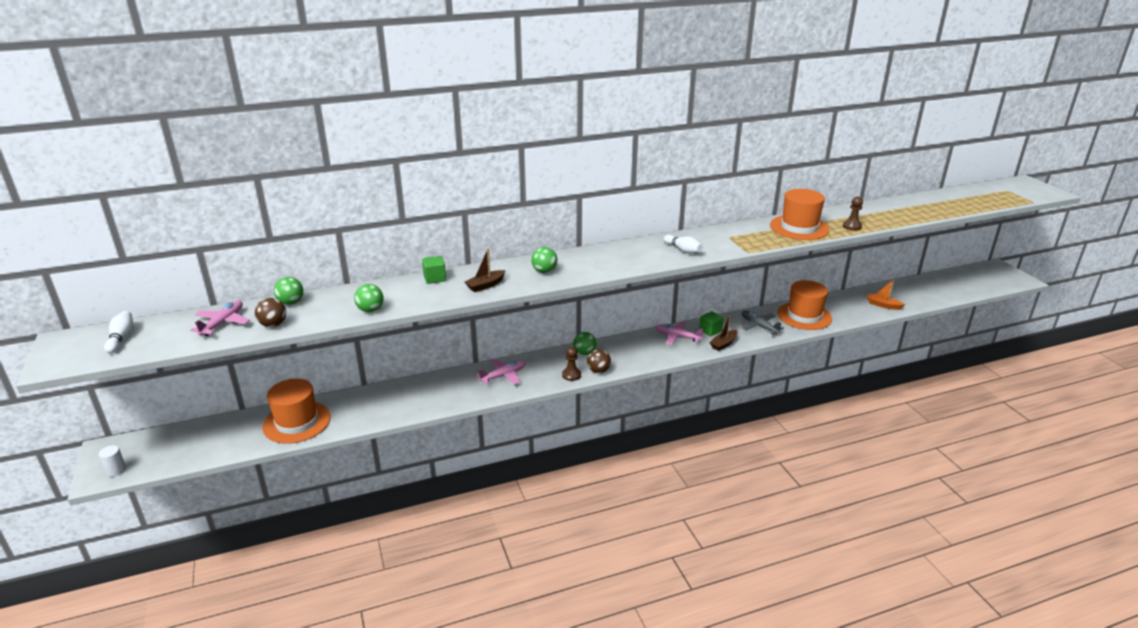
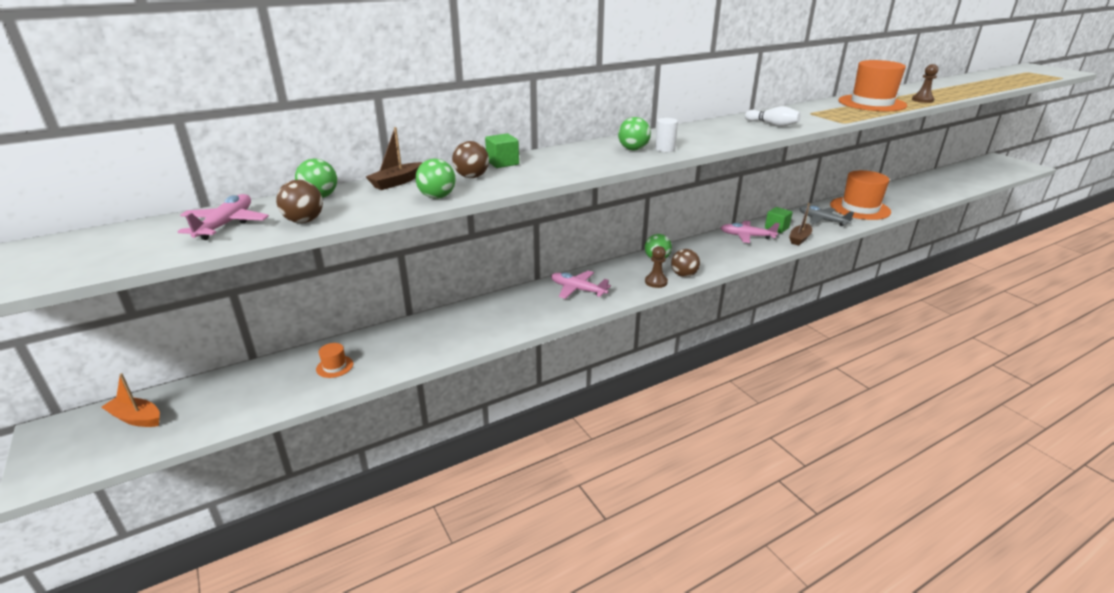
camera: 10 degrees left, 0 degrees up
white cylinder [99,445,126,477] -> white cylinder moved to [655,118,678,152]
white bowling pin [104,311,133,354] -> none
orange hat [263,379,331,444] -> orange hat [316,343,353,378], size x0.41
brown boat [465,249,506,292] -> brown boat moved to [366,127,422,190]
pink plane [476,359,526,385] -> pink plane turned 105 degrees counterclockwise [551,271,611,299]
orange boat [867,279,905,310] -> orange boat moved to [101,373,160,427]
none -> brown ball [452,141,489,178]

